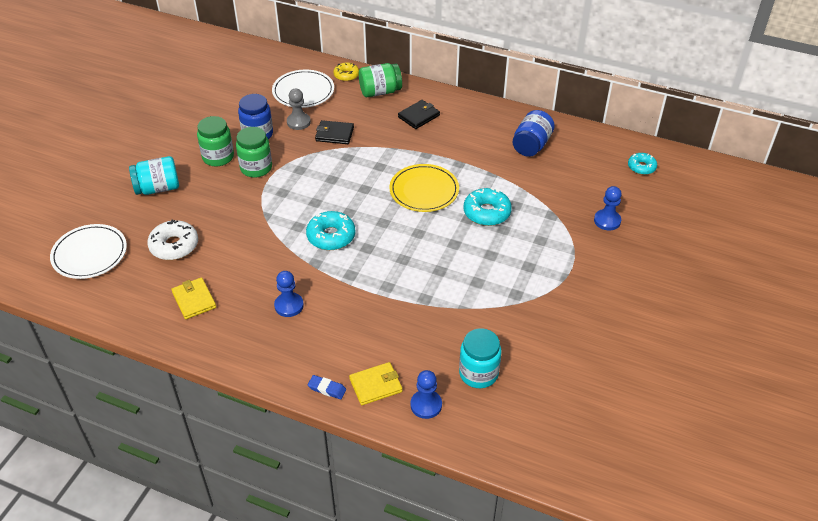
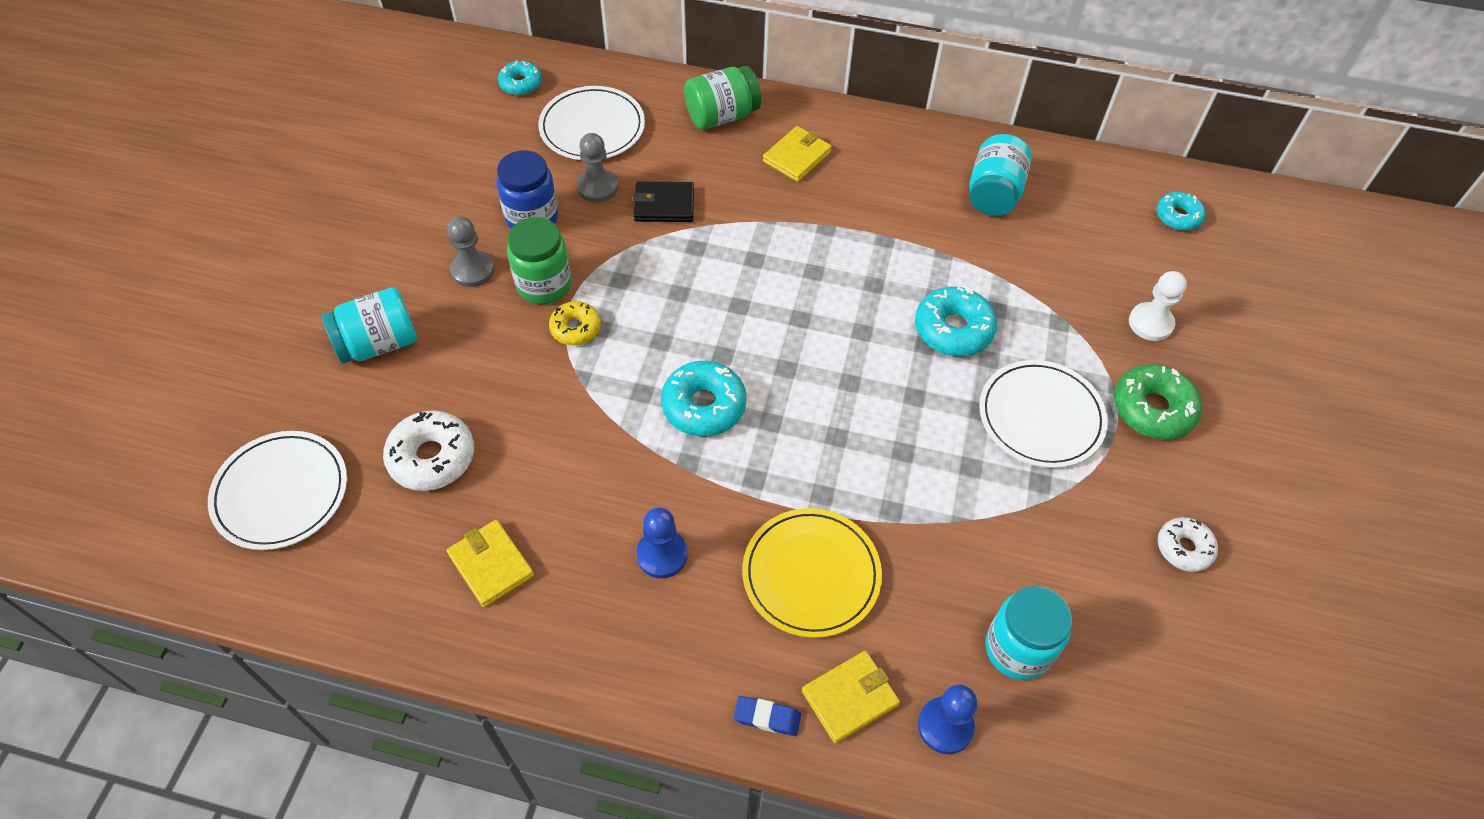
camera: 10 degrees left, 10 degrees up
green jar [197,116,234,166] -> grey pawn [447,216,495,287]
yellow donut [333,62,359,81] -> yellow donut moved to [549,301,601,345]
yellow plate [389,164,459,212] -> yellow plate moved to [742,508,882,638]
black wallet [398,100,440,129] -> yellow wallet [763,126,832,182]
blue jar [513,110,555,157] -> turquoise jar [969,134,1032,216]
blue pawn [594,186,622,231] -> white pawn [1129,271,1187,341]
none -> turquoise donut [498,60,542,96]
none -> white plate [979,360,1108,468]
none -> green donut [1114,364,1202,440]
none -> white donut [1158,517,1218,572]

